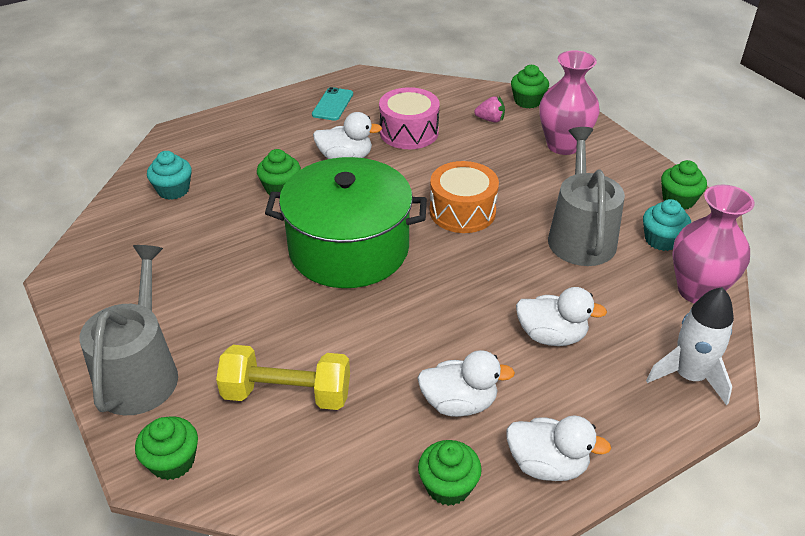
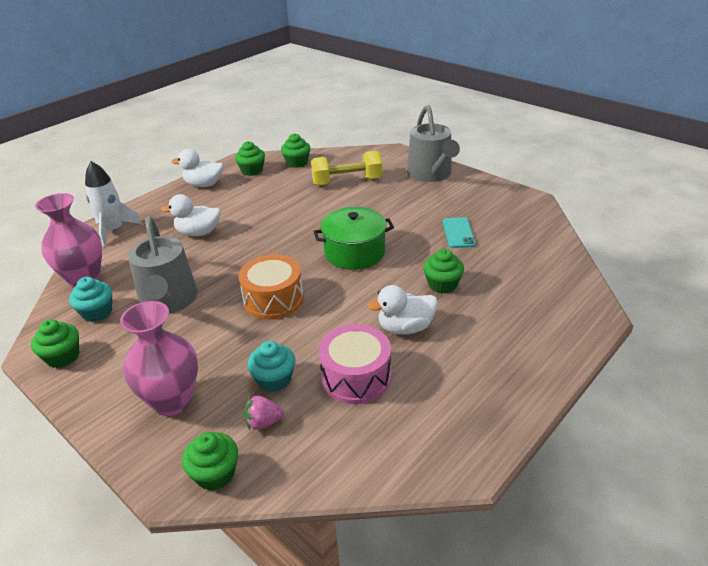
camera: 165 degrees right, 5 degrees down
green cupcake [135,416,198,480] -> green cupcake moved to [281,134,310,168]
turquoise cupcake [147,151,192,200] -> turquoise cupcake moved to [247,341,295,392]
green pot [265,157,427,288] -> green pot [313,207,394,270], size x0.65
turquoise phone [312,87,353,121] -> turquoise phone moved to [443,217,476,248]
white duck [417,350,515,417] -> none

